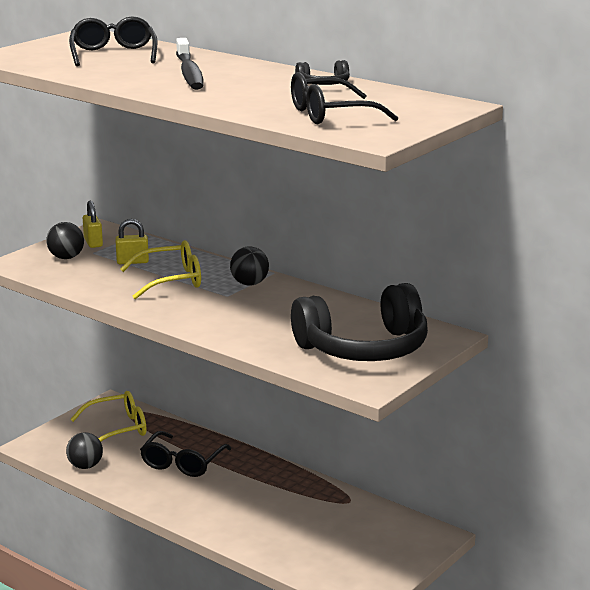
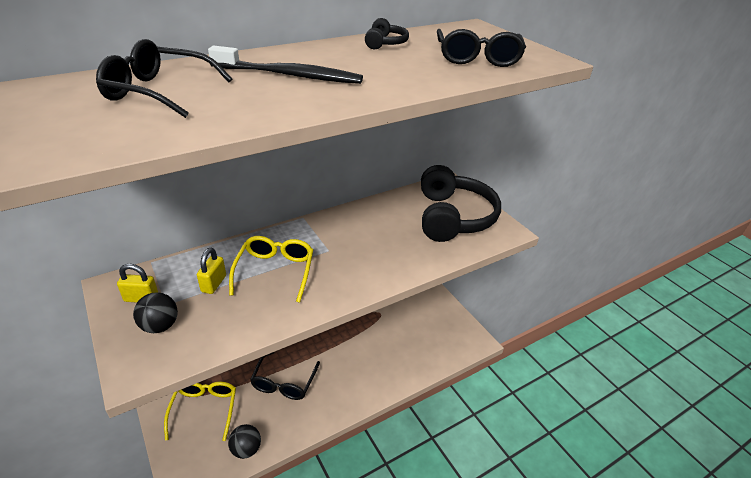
camera: 70 degrees left, 15 degrees up
black glasses [140,431,231,477] -> black glasses turned 60 degrees clockwise [250,352,320,400]
black ball [230,246,269,286] -> none

